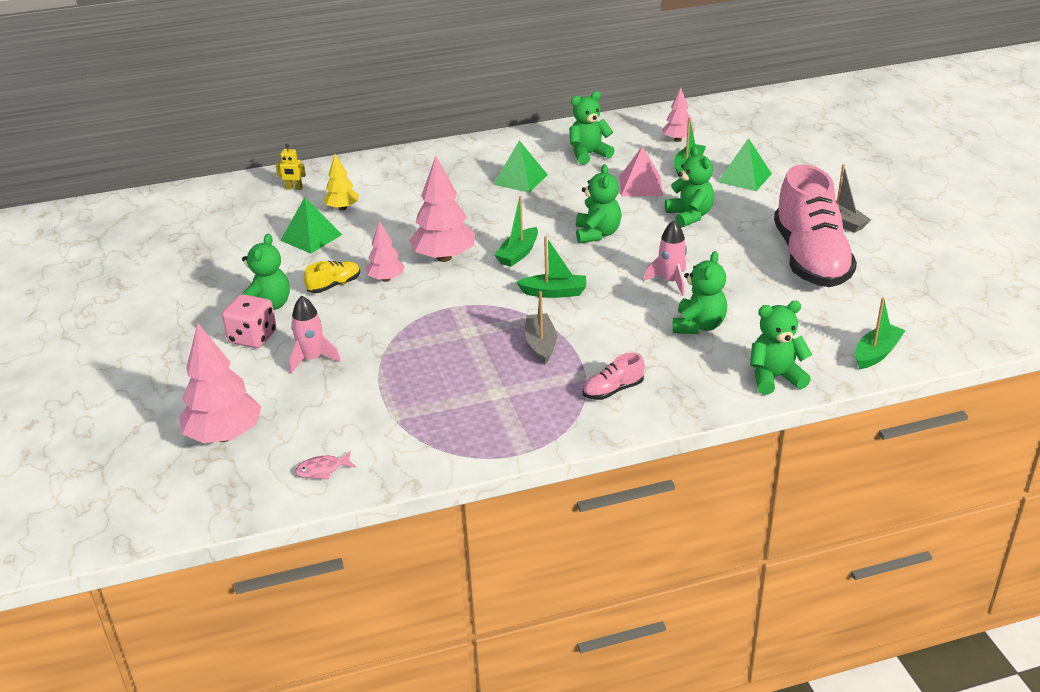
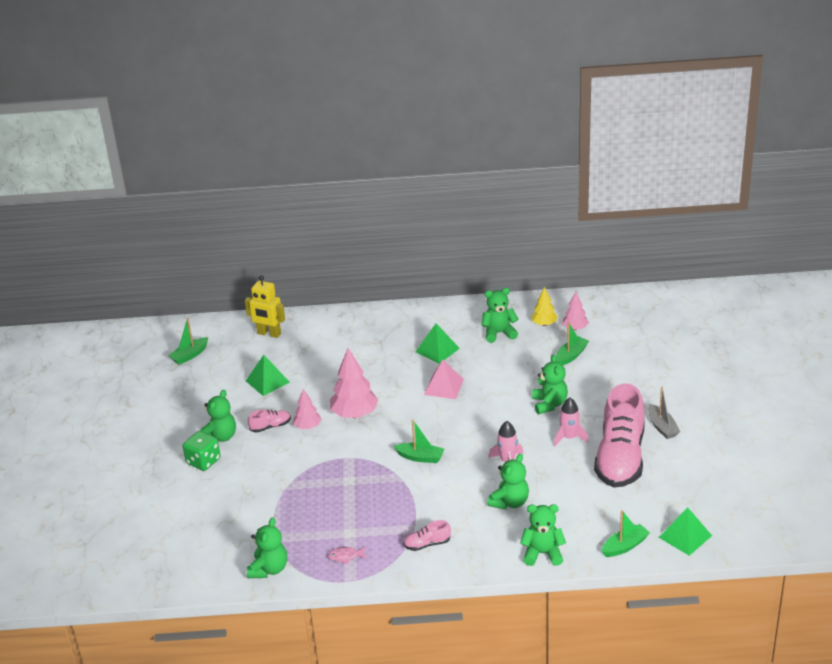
camera: 15 degrees right, 0 degrees up
pink tree [179,323,261,443] -> none
pink dice [222,294,276,348] -> green dice [183,431,221,471]
yellow robot [276,144,306,190] -> yellow robot [245,275,285,338], size x1.88
pink rocket [289,296,341,374] -> pink rocket moved to [554,398,589,447]
pink fish [295,451,356,480] -> pink fish moved to [328,546,367,564]
yellow shoe [304,261,360,293] -> pink shoe [248,409,291,433]
yellow tree [323,154,359,211] -> yellow tree moved to [531,287,557,326]
green boat [494,196,538,267] -> green boat moved to [168,318,209,365]
grey boat [525,291,557,365] -> none
green teddy bear [576,164,621,243] -> green teddy bear moved to [247,518,287,578]
pink pyramid [619,146,663,196] -> pink pyramid moved to [424,359,464,399]
green pyramid [718,138,772,191] -> green pyramid moved to [659,507,712,556]

